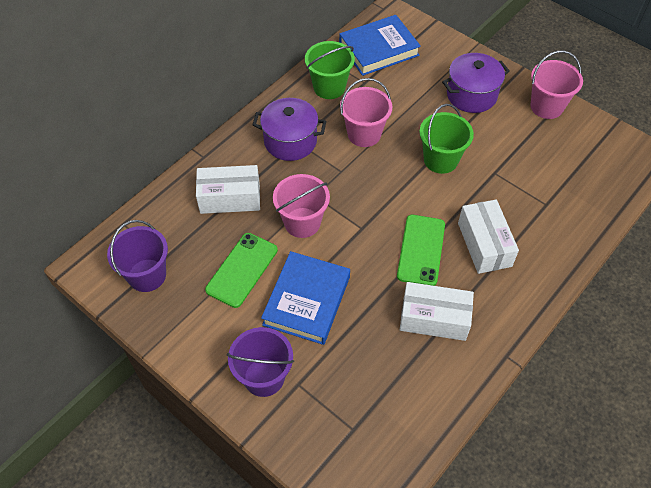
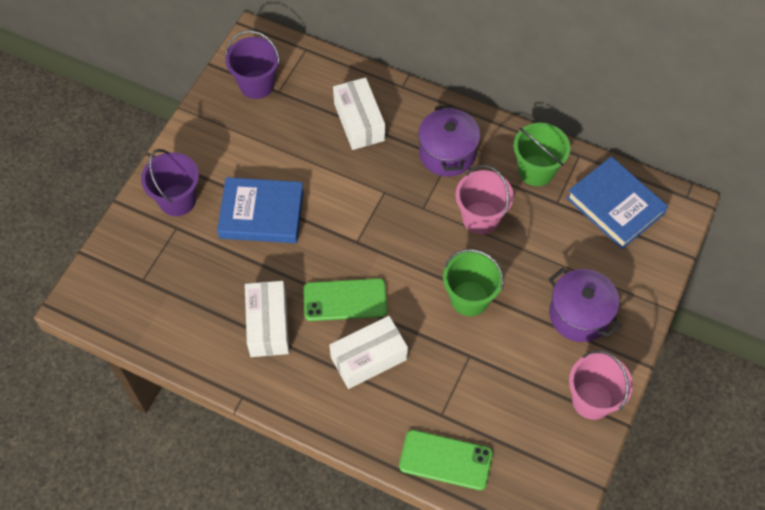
camera: 75 degrees right, 5 degrees up
green phone [205,233,278,308] -> green phone moved to [399,430,493,490]
pink bucket [273,174,330,238] -> none

